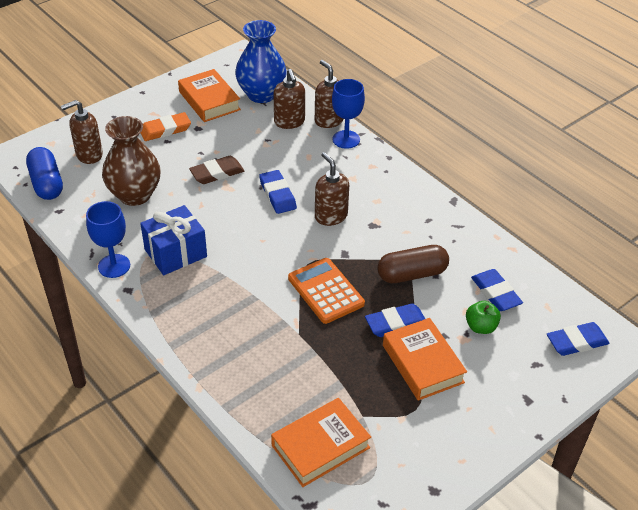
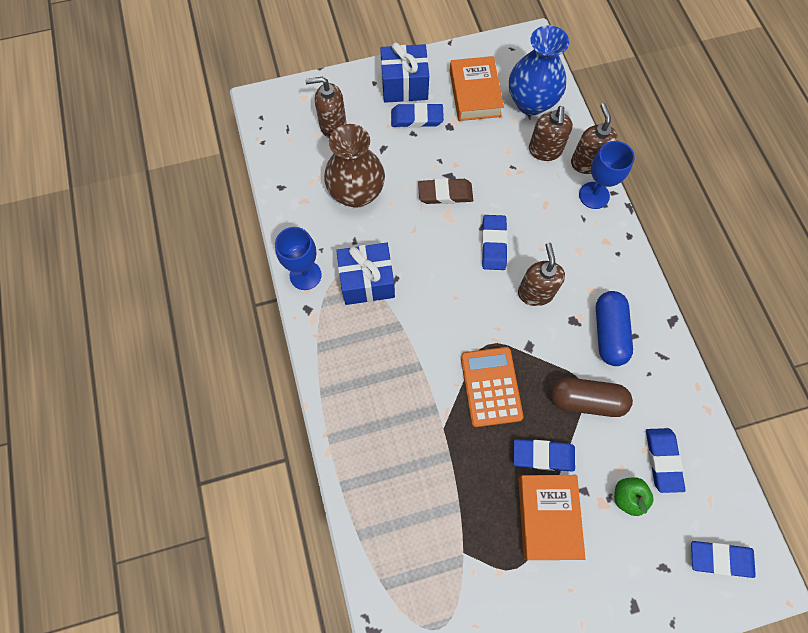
camera: 25 degrees right, 25 degrees up
blue capsule [26,147,63,200] -> blue capsule moved to [596,291,633,366]
orange eraser [141,112,191,141] -> blue eraser [391,103,444,128]
orange book [271,398,371,487] -> none
none -> blue gift [380,42,429,103]

